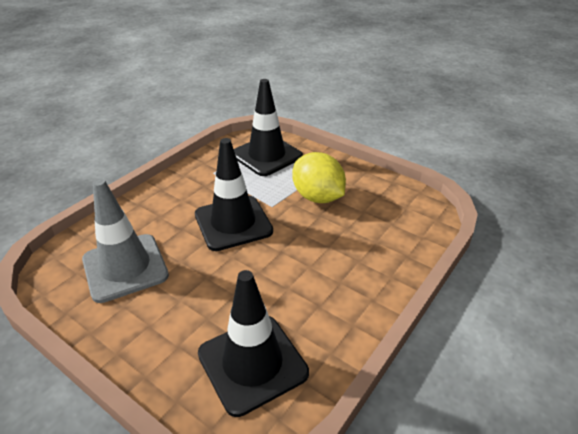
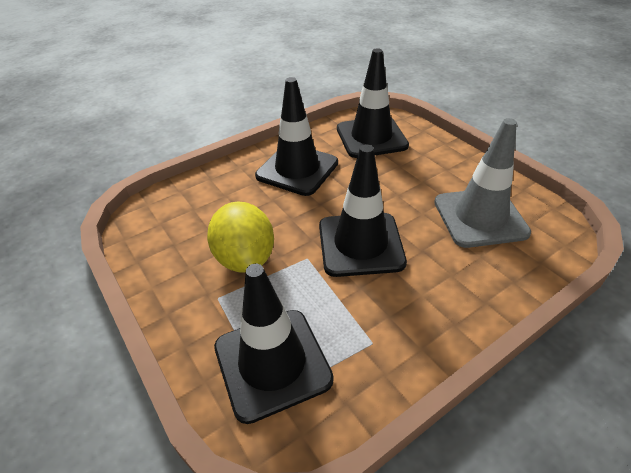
camera: 160 degrees left, 5 degrees up
none -> black traffic cone [255,77,338,196]

